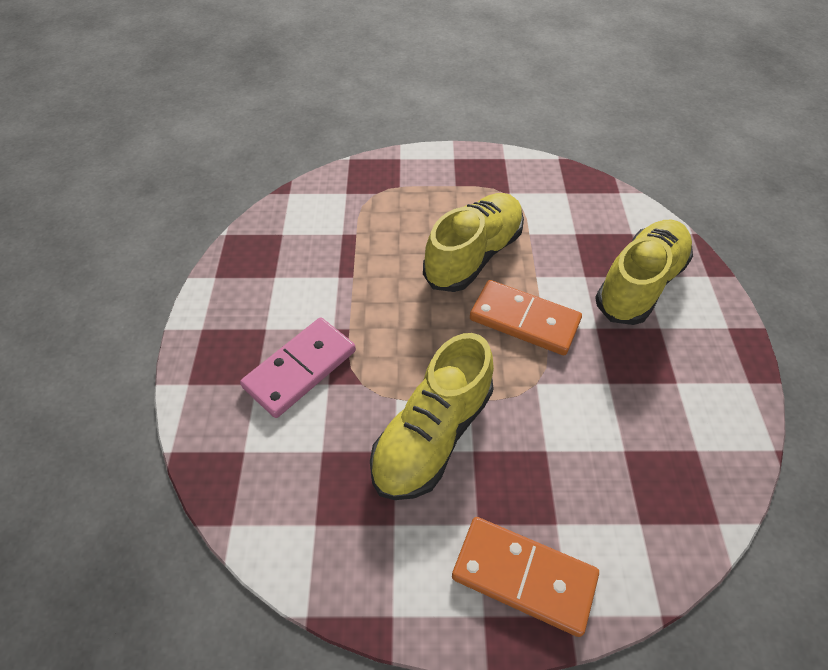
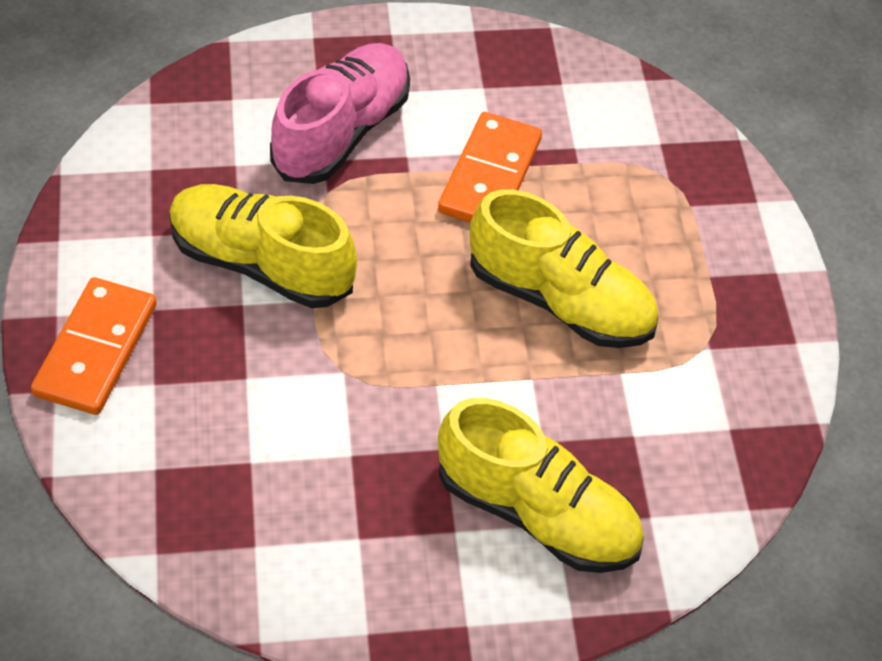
camera: 80 degrees right, 0 degrees up
pink domino [240,318,356,418] -> pink shoe [270,43,410,184]
orange domino [470,280,582,355] -> orange domino moved to [438,112,542,222]

